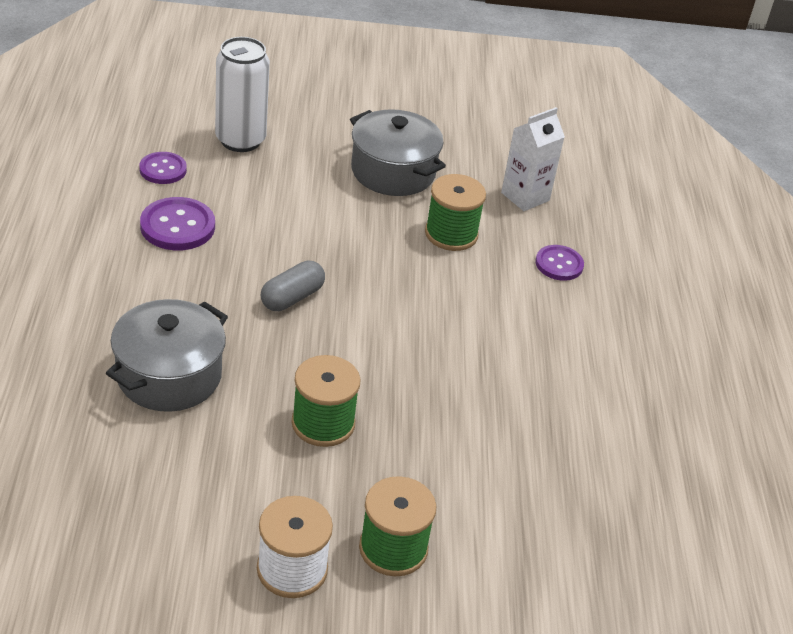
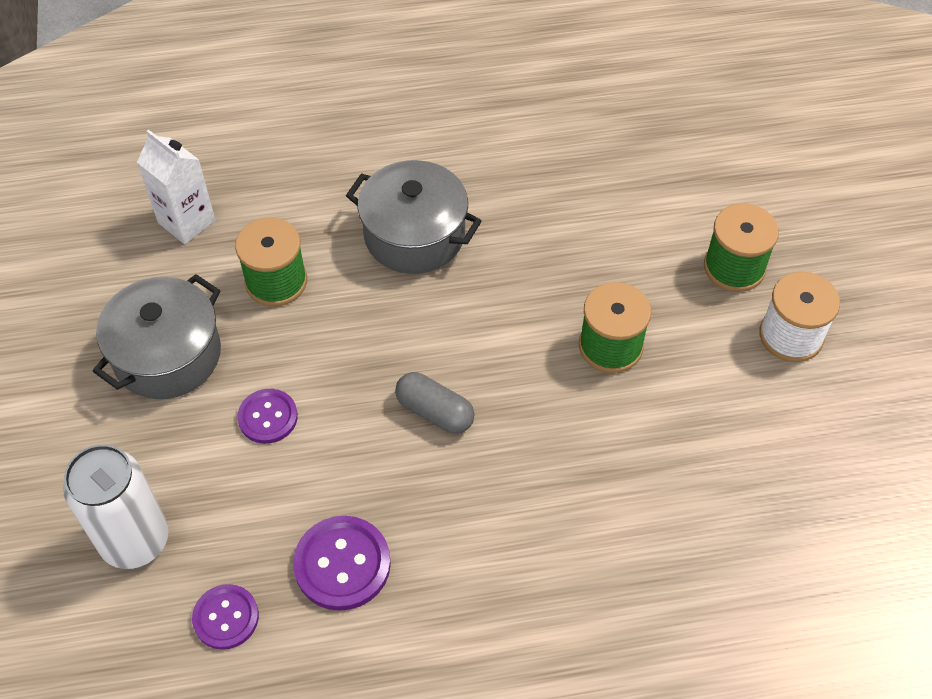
camera: 95 degrees left, 15 degrees up
grey pot [106,299,228,412] -> grey pot moved to [346,160,482,274]
purple button [535,245,584,281] -> purple button moved to [237,389,298,444]

